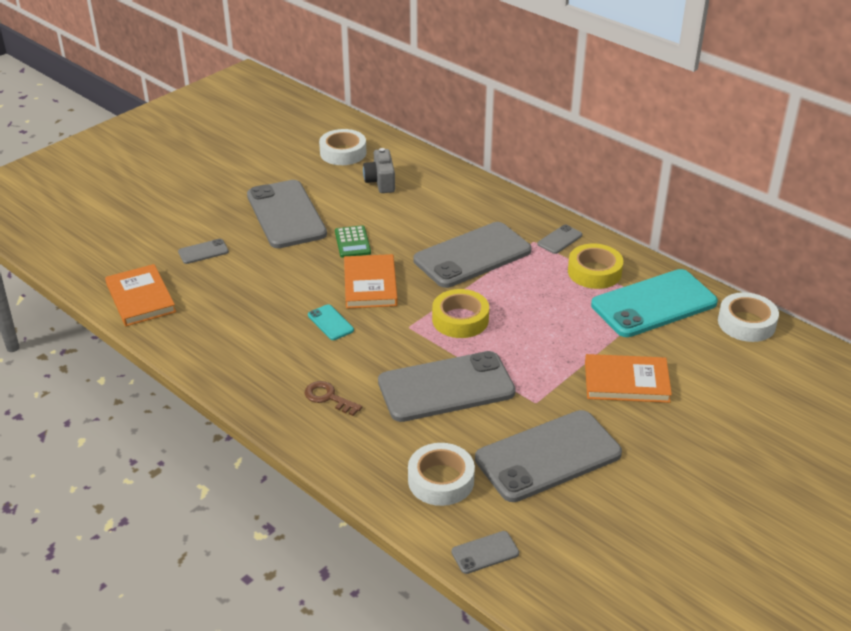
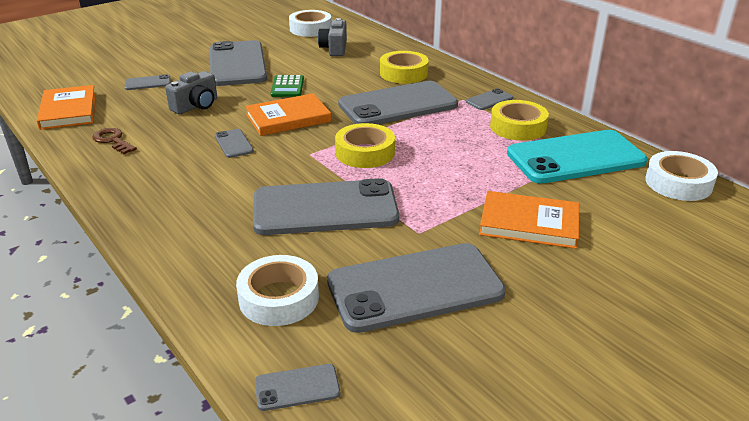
camera: 10 degrees right, 5 degrees down
brown key [304,381,362,416] -> brown key moved to [92,128,137,154]
turquoise phone [308,304,354,340] -> grey phone [215,129,254,158]
orange book [344,254,398,309] -> orange book turned 60 degrees clockwise [245,93,331,136]
none -> grey camera [165,71,217,114]
none -> yellow tape [380,51,429,84]

